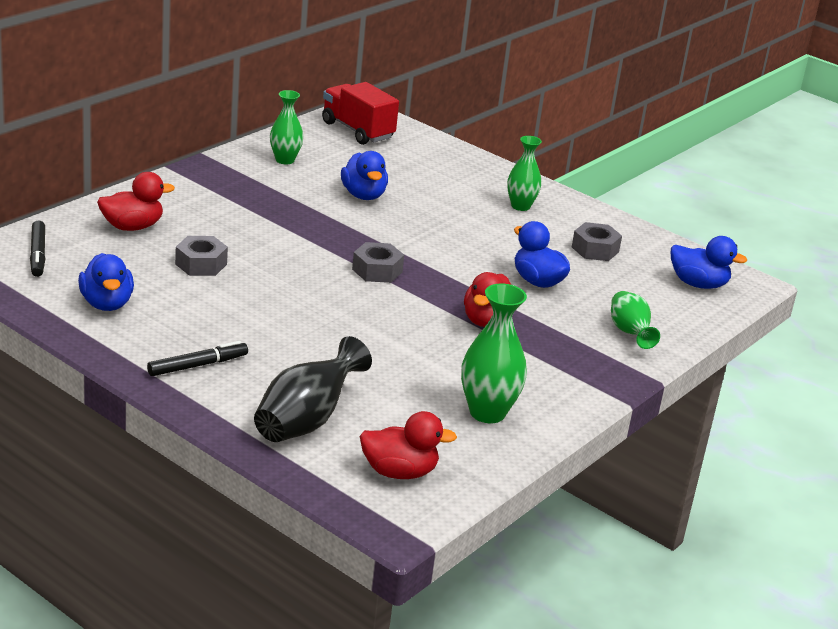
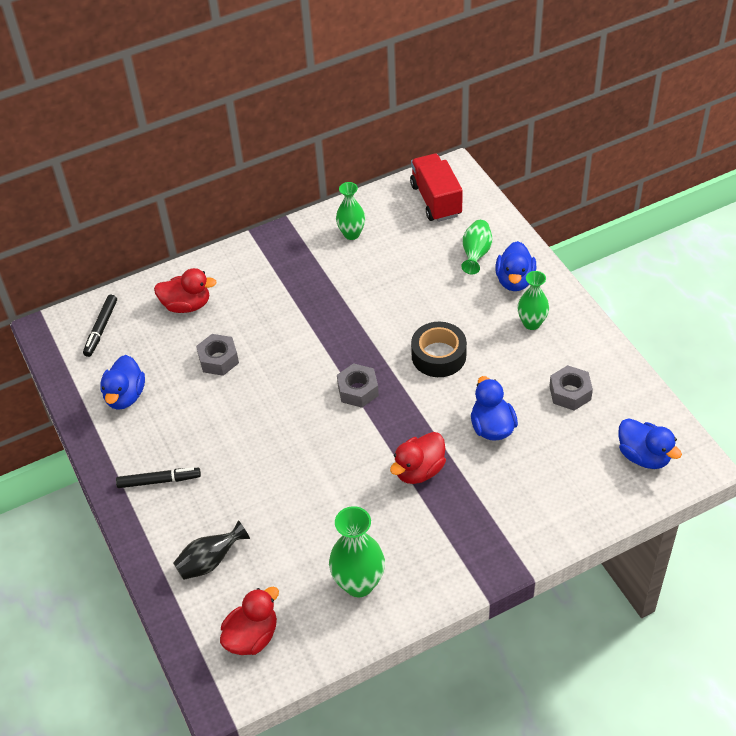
camera: 30 degrees right, 20 degrees up
black vase [254,336,372,442] -> black vase [173,520,250,580], size x0.66
blue duck [341,151,388,200] -> blue duck moved to [495,241,536,291]
red duck [360,411,457,479] -> red duck turned 75 degrees counterclockwise [220,587,279,655]
green vase [611,291,660,349] -> green vase moved to [461,220,492,274]
none -> black tape [411,322,467,377]

